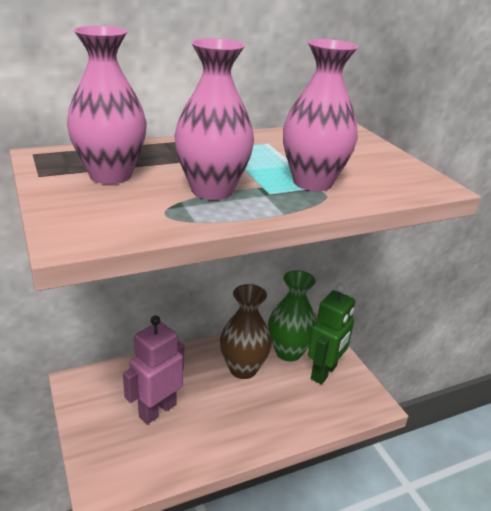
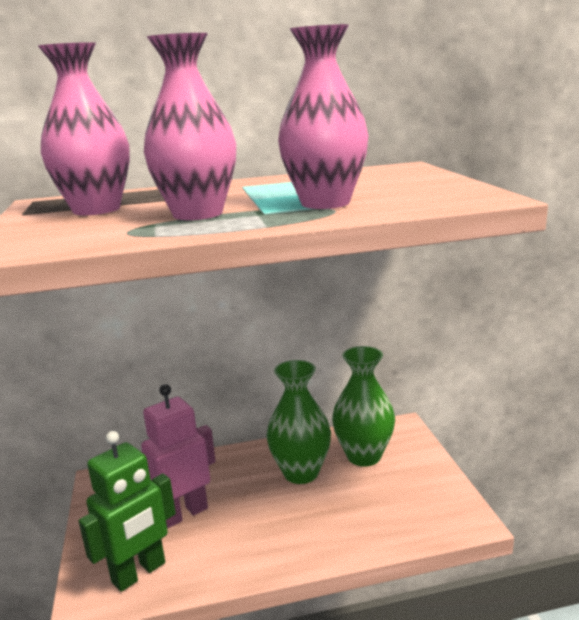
camera: 15 degrees right, 10 degrees down
brown vase [220,284,272,379] -> green vase [267,360,331,484]
green robot [308,284,355,384] -> green robot moved to [79,431,176,592]

